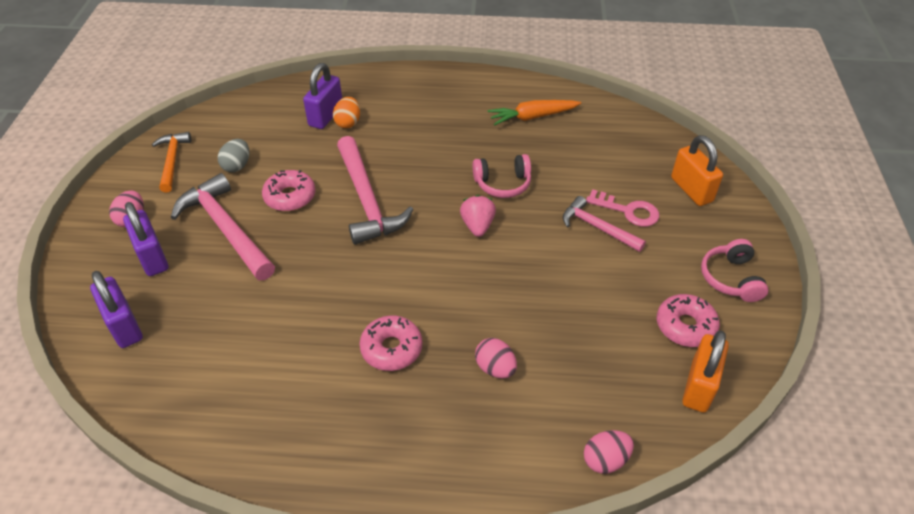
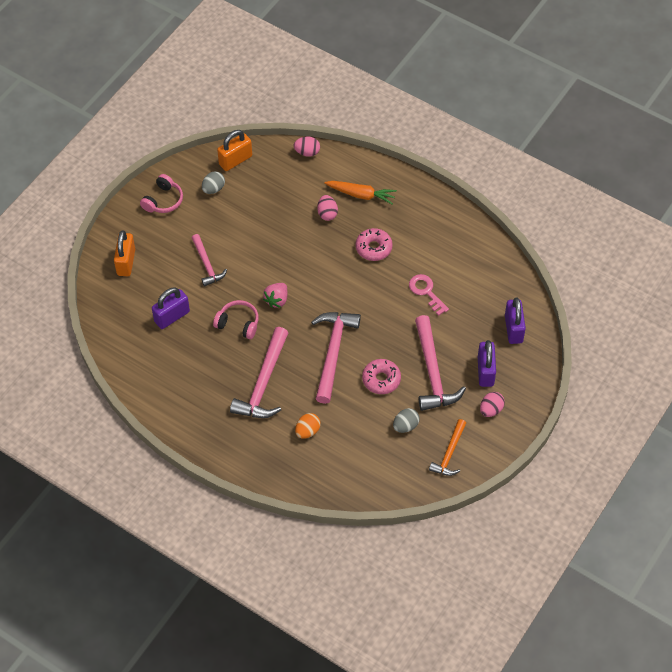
camera: 150 degrees left, 10 degrees up
purple padlock [303,63,342,129] -> purple padlock moved to [152,288,190,329]
orange carrot [488,100,581,126] -> orange carrot moved to [324,181,397,205]
pink key [586,189,659,227] -> pink key moved to [409,274,449,316]
pink donut [657,294,720,347] -> grey egg [202,171,225,194]
none -> pink hammer [230,327,288,418]

